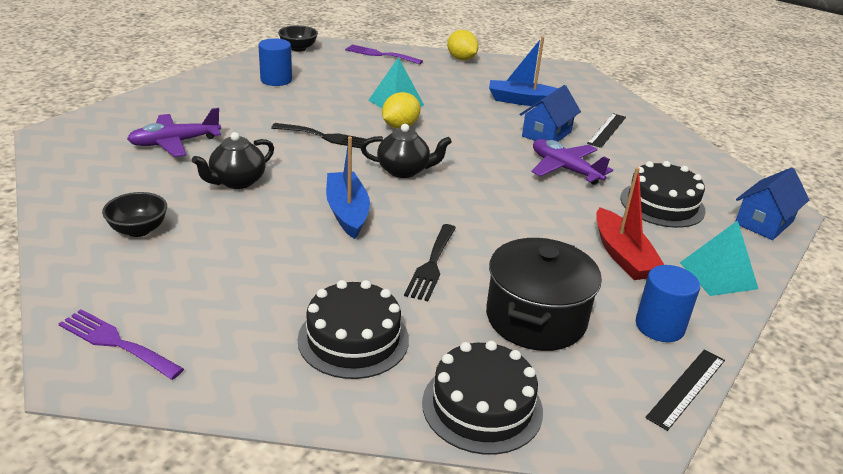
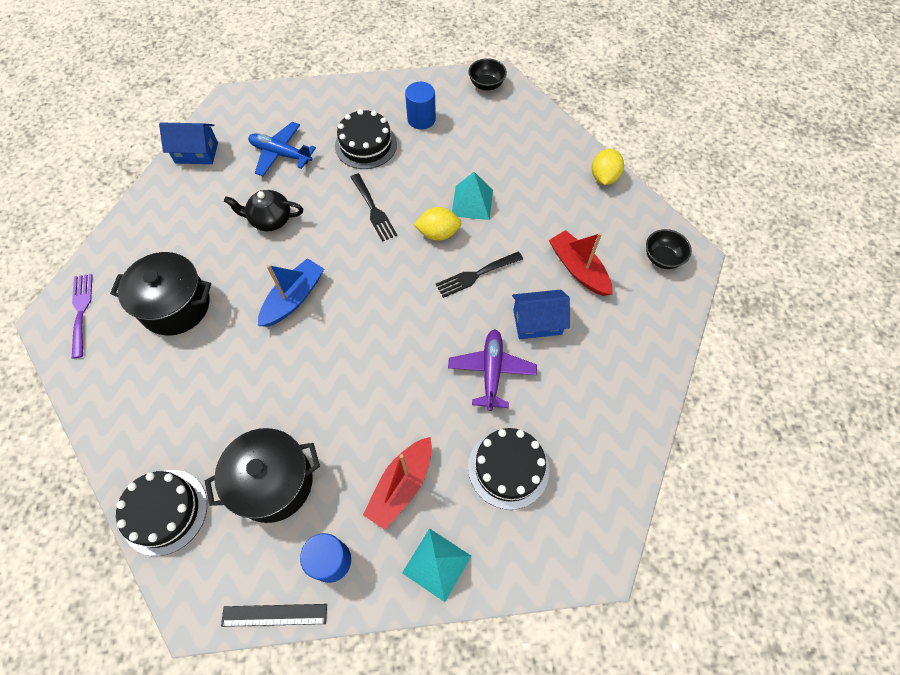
camera: 50 degrees right, 30 degrees up
black bowl [102,192,167,237] -> black bowl moved to [646,229,692,269]
purple plane [127,108,221,157] -> blue plane [248,122,316,176]
black cake [298,280,409,379] -> black cake moved to [335,109,397,169]
purple fork [345,44,423,64] -> none
black teapot [361,124,452,178] -> none
black fork [404,224,456,301] -> black fork moved to [436,251,523,298]
blue boat [489,36,559,106] -> red boat [549,230,612,296]
black ruler [587,113,626,148] -> none
blue house [735,167,809,240] -> blue house moved to [159,122,218,164]
none -> black pot [110,252,211,335]

